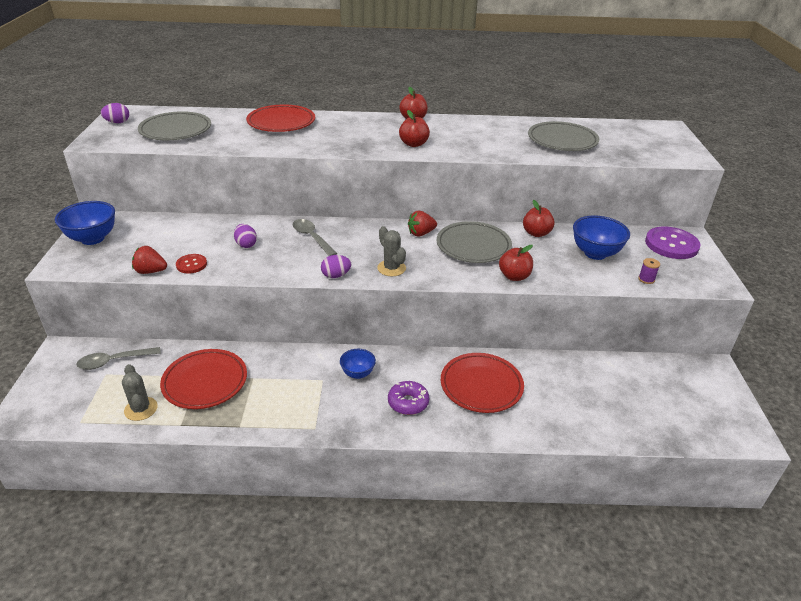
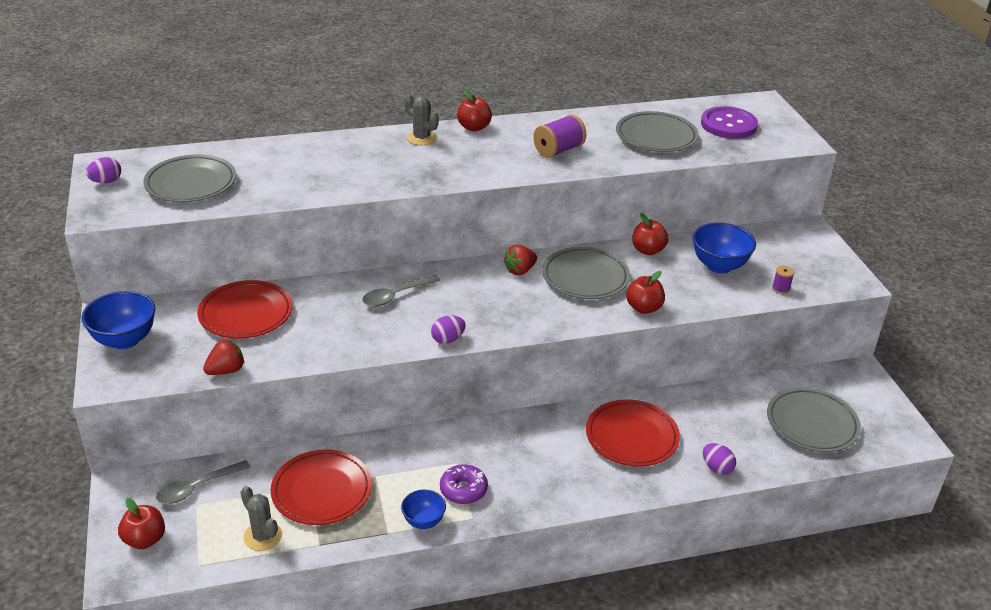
camera: 15 degrees left, 0 degrees up
red strawberry [132,246,167,274] -> red strawberry turned 150 degrees clockwise [203,340,244,375]
red button [176,254,207,274] -> none
purple egg [234,224,257,248] -> purple egg moved to [703,443,736,475]
red plate [246,104,315,132] -> red plate moved to [197,280,293,339]
grey spoon [292,219,337,256] -> grey spoon turned 75 degrees counterclockwise [362,275,441,307]
blue bowl [340,349,376,379] -> blue bowl moved to [401,490,446,529]
grey cactus [377,226,406,276] -> grey cactus moved to [404,94,439,145]
purple donut [388,381,429,415] -> purple donut moved to [440,464,488,504]
red apple [399,110,430,147] -> red apple moved to [118,498,165,549]
purple button [645,227,701,259] -> purple button moved to [701,106,758,139]
none -> purple spool [533,114,586,158]
none -> grey plate [767,387,861,452]

